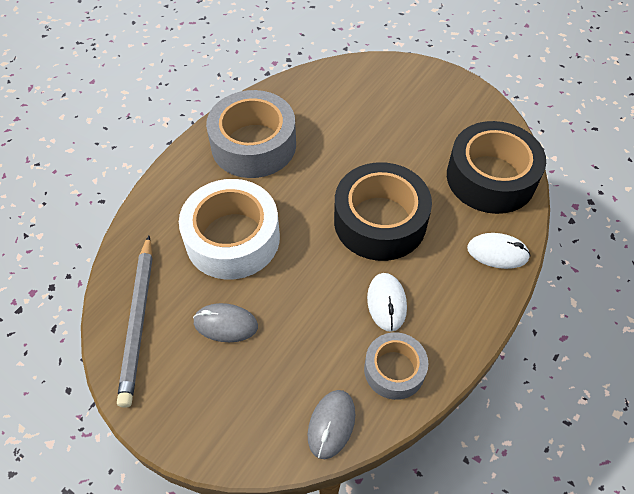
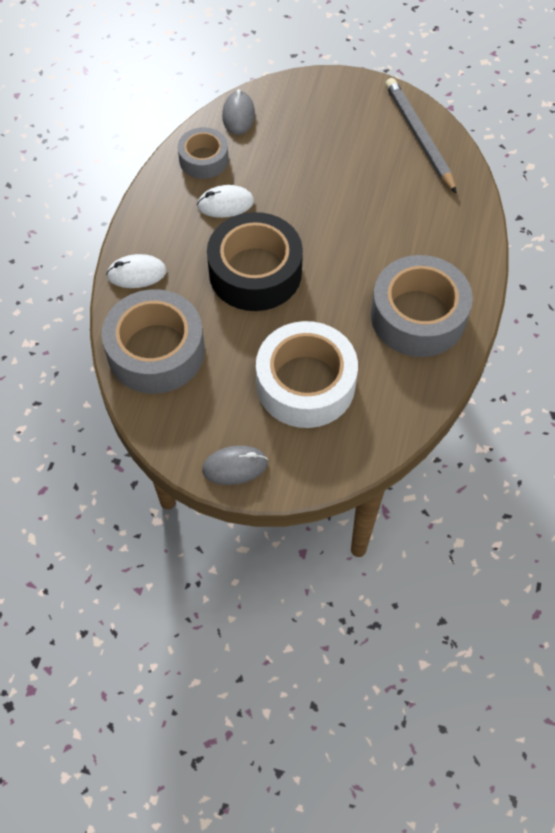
camera: 160 degrees right, 5 degrees up
white tape [179,179,280,279] -> white tape moved to [256,321,358,428]
grey mouse [193,303,258,342] -> grey mouse moved to [202,445,268,485]
white mouse [367,273,407,332] -> white mouse turned 75 degrees counterclockwise [197,185,254,218]
black tape [447,121,546,214] -> grey tape [102,289,205,394]

